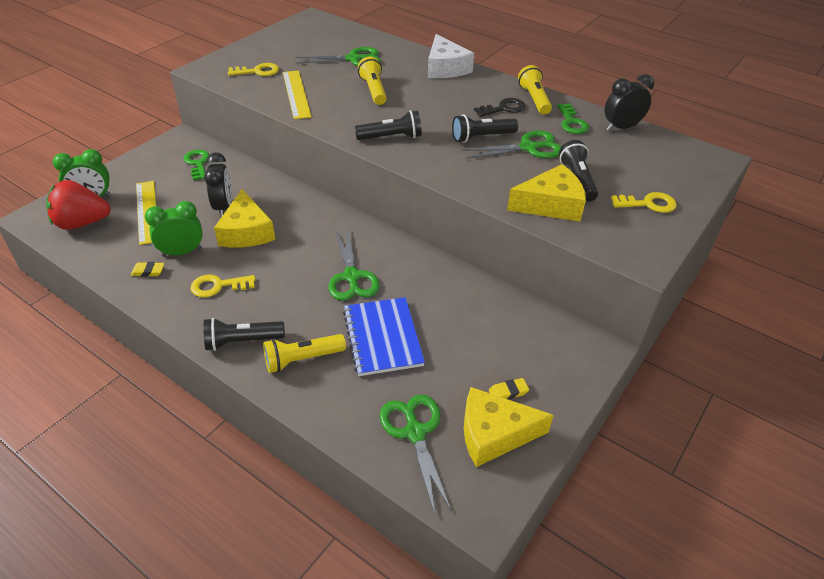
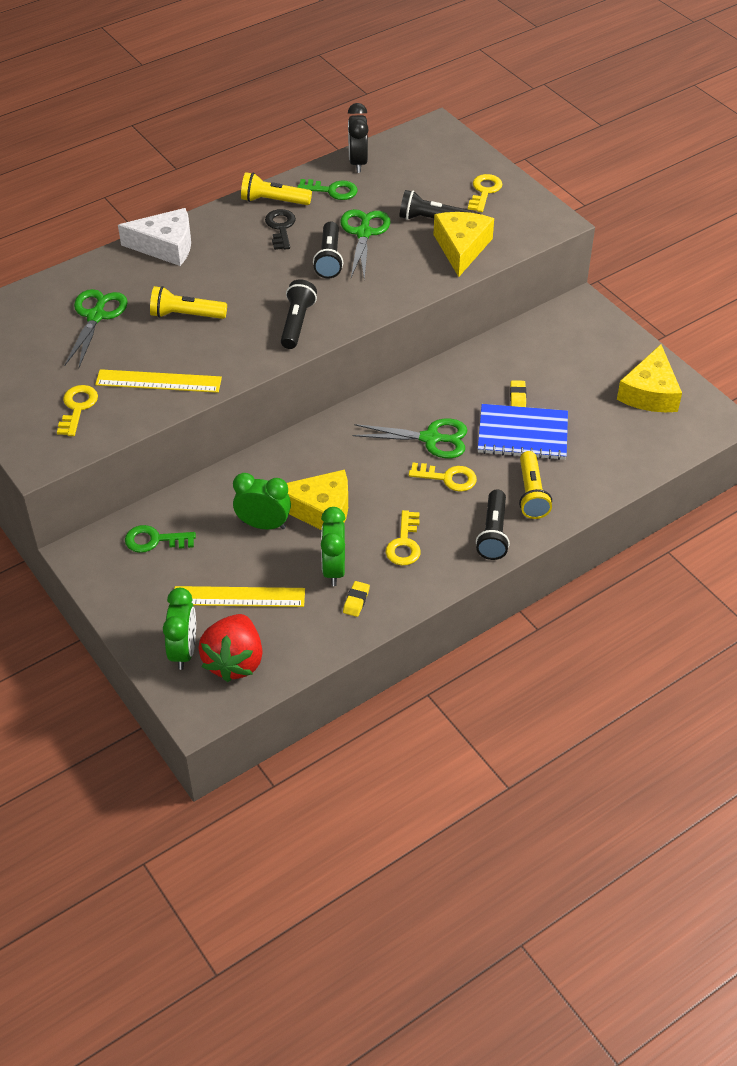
camera: 70 degrees left, 5 degrees up
black clock [204,152,232,217] -> green clock [233,473,291,529]
green scissors [380,395,452,515] -> none
yellow eraser [489,378,529,400] -> yellow eraser moved to [510,380,526,407]
none -> yellow key [409,463,477,492]

